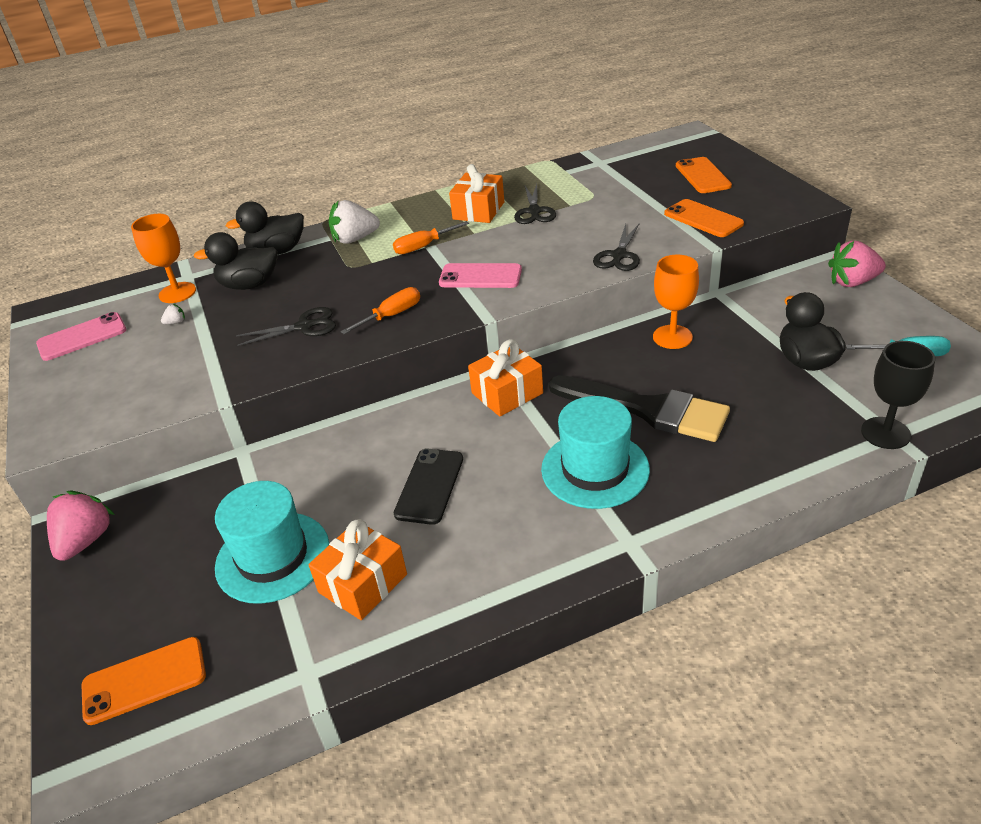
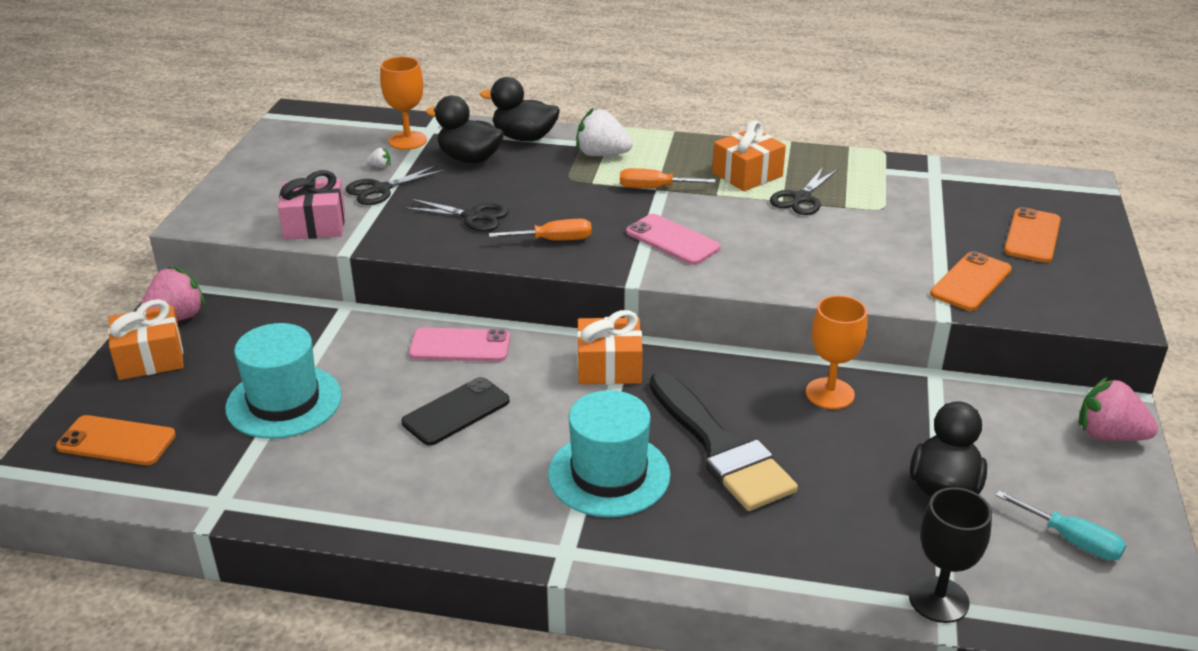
camera: 30 degrees right, 5 degrees down
pink phone [36,312,127,361] -> pink phone moved to [409,328,510,362]
orange gift [308,519,407,620] -> orange gift moved to [108,299,184,380]
black scissors [593,223,640,271] -> black scissors moved to [346,165,445,205]
orange phone [664,199,744,237] -> orange phone turned 45 degrees clockwise [930,251,1012,311]
none -> pink gift [278,170,345,240]

